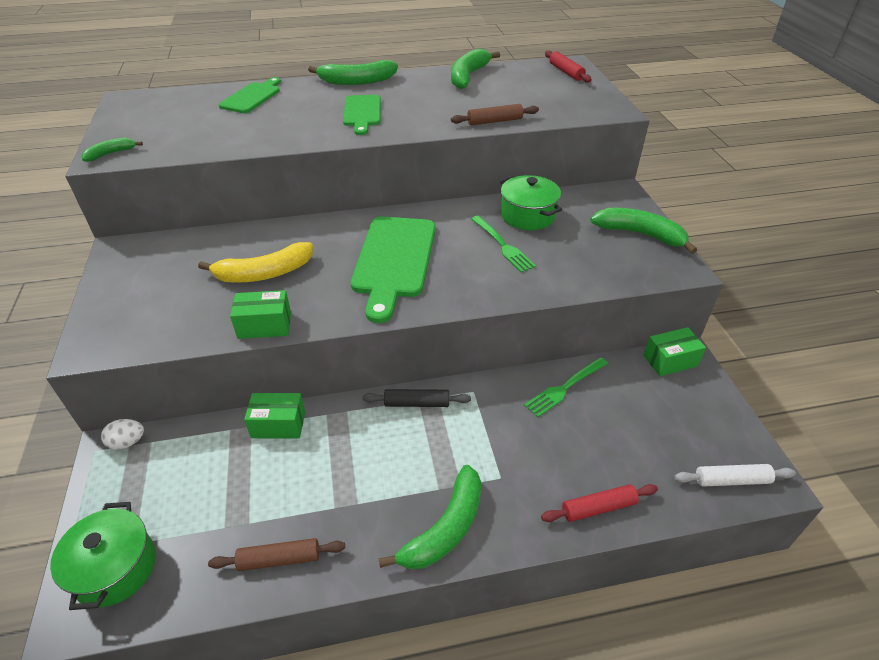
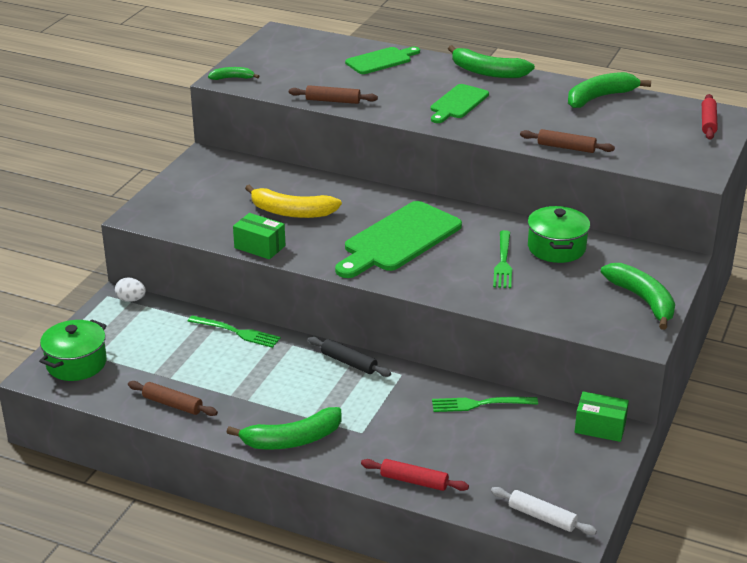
camera: 35 degrees right, 10 degrees down
green box [244,393,305,438] -> green fork [188,315,281,348]
none -> brown rolling pin [289,85,378,104]

